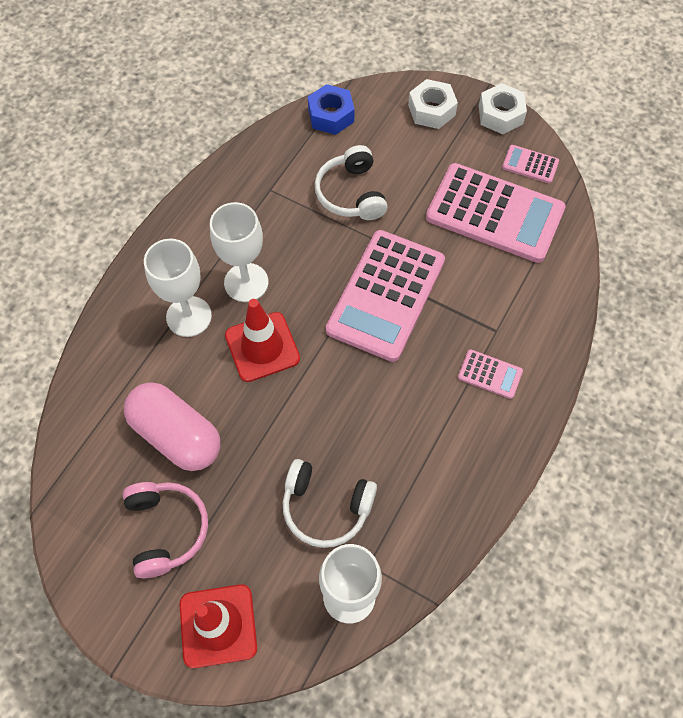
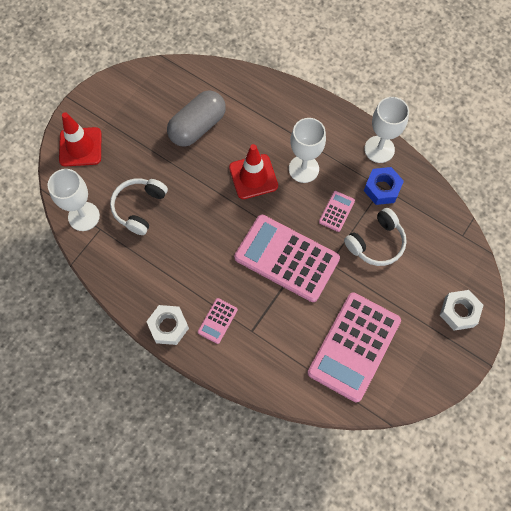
camera: 95 degrees right, 5 degrees up
pink headphones [122,482,208,578] -> none
pink capsule [124,382,220,471] -> grey capsule [167,91,226,147]
white goblet [144,239,212,337] -> white goblet moved to [364,97,409,163]
blue nut [308,84,355,135] -> blue nut moved to [364,167,404,205]
white headphones [315,145,387,220] -> white headphones turned 150 degrees clockwise [344,208,407,266]
white nut [479,83,527,134] -> white nut moved to [146,305,189,345]
pink calculator [502,145,559,184] -> pink calculator moved to [319,191,355,232]

